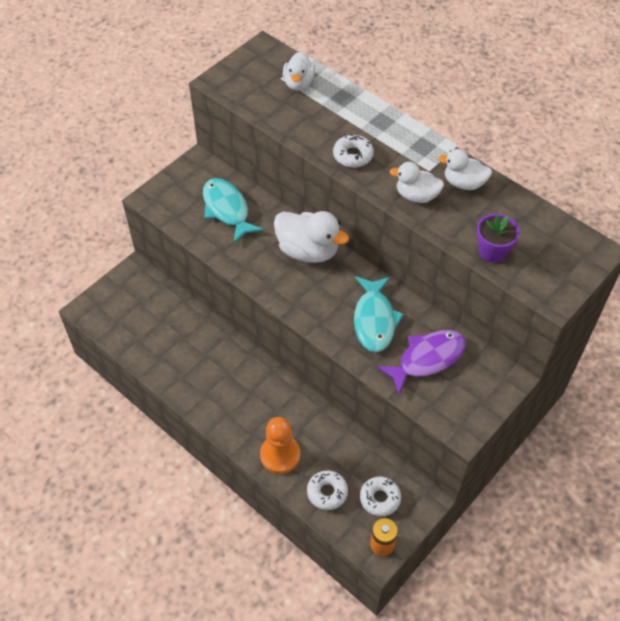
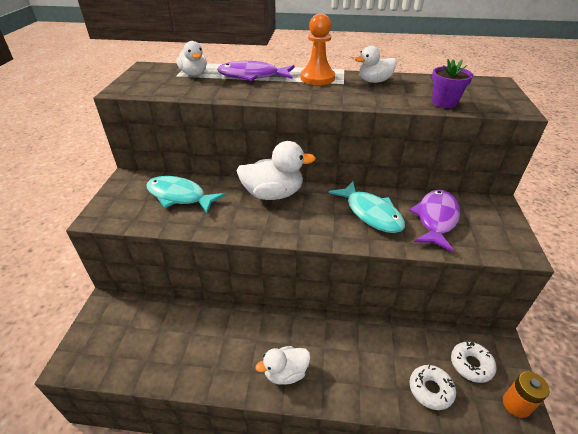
camera: 35 degrees left, 15 degrees down
orange pawn [260,417,300,474] -> orange pawn moved to [301,13,335,85]
white donut [333,134,374,168] -> none
white duck [389,162,444,203] -> white duck moved to [255,346,311,385]
none -> purple fish [217,61,294,81]

